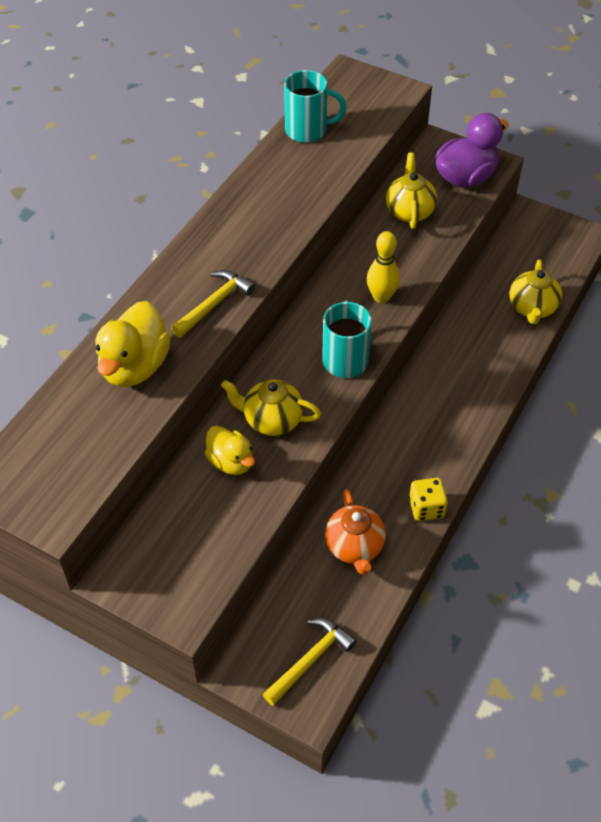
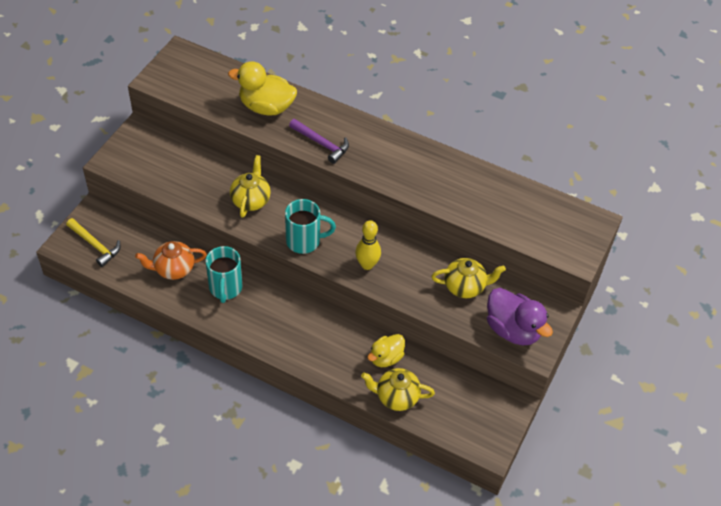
camera: 85 degrees right, 0 degrees up
yellow hammer [171,270,255,337] -> purple hammer [289,119,349,164]
yellow duck [205,426,255,475] -> yellow duck moved to [367,334,405,367]
turquoise mug [284,70,346,143] -> turquoise mug moved to [206,246,243,303]
yellow dice [409,478,448,521] -> none

